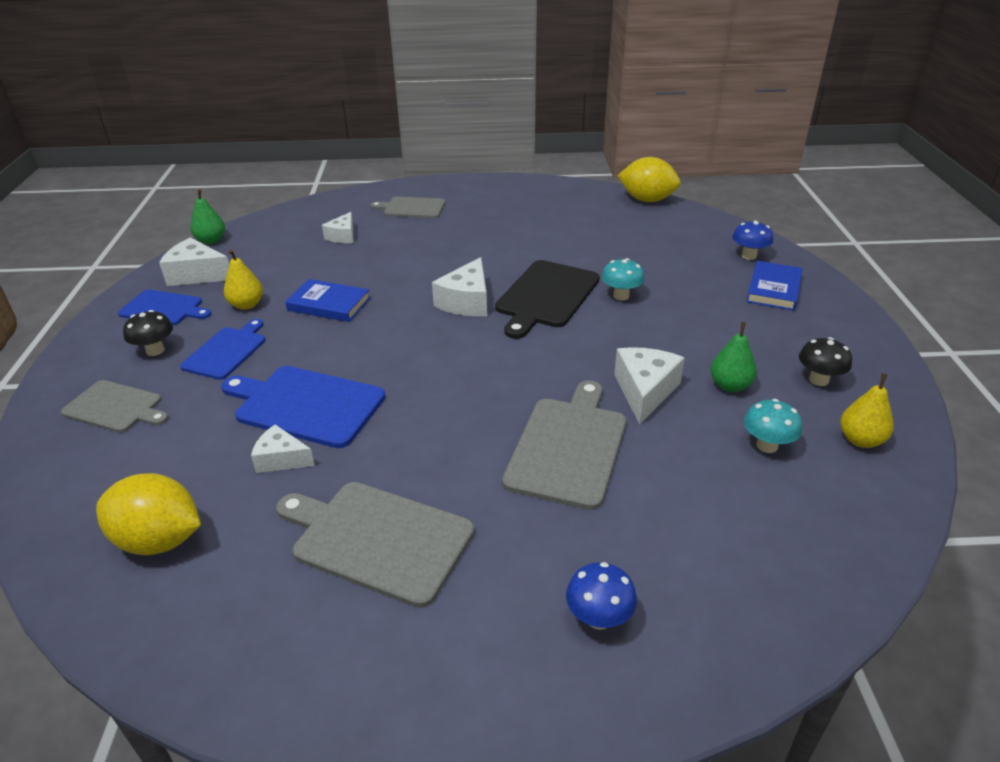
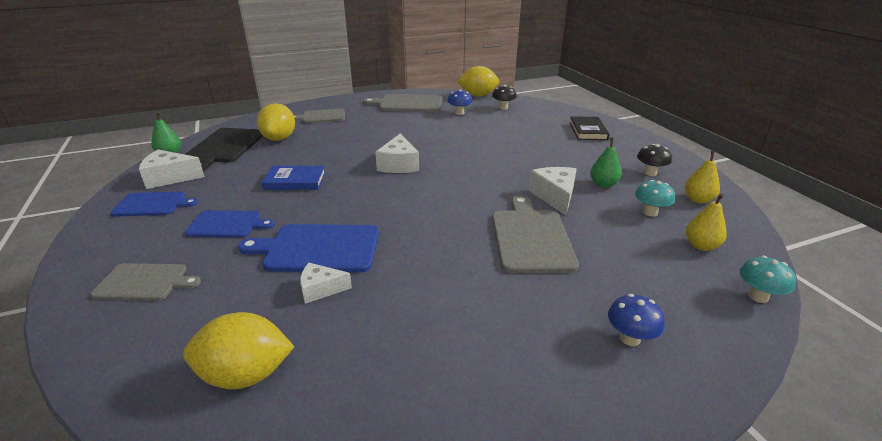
camera: 20 degrees left, 5 degrees down
black mushroom [123,310,173,356] -> black mushroom moved to [492,85,517,110]
blue cutting board [180,319,266,380] -> blue cutting board turned 90 degrees clockwise [184,210,275,237]
yellow pear [224,250,263,310] -> yellow pear moved to [686,194,727,251]
grey cutting board [276,482,474,608] -> grey cutting board moved to [363,94,442,112]
white cheese [322,212,353,243] -> yellow lemon [257,103,295,141]
black cutting board [495,260,600,339] -> black cutting board moved to [185,128,263,171]
turquoise mushroom [602,258,645,300] -> turquoise mushroom moved to [740,256,796,303]
blue mushroom [732,220,773,260] -> blue mushroom moved to [447,89,472,115]
blue book [746,261,802,311] -> black book [569,116,609,140]

